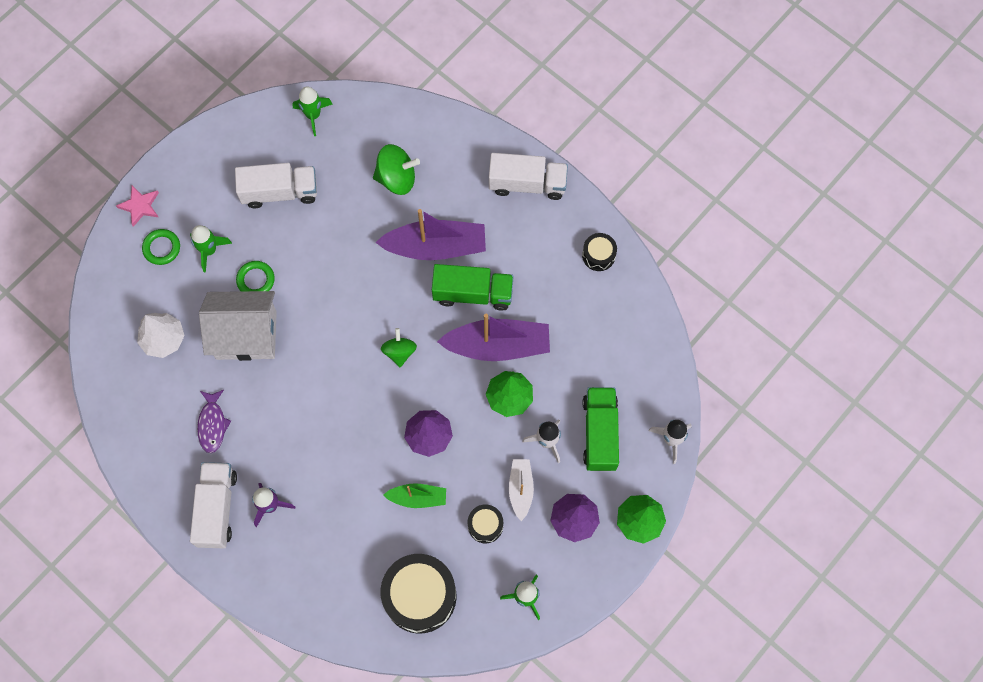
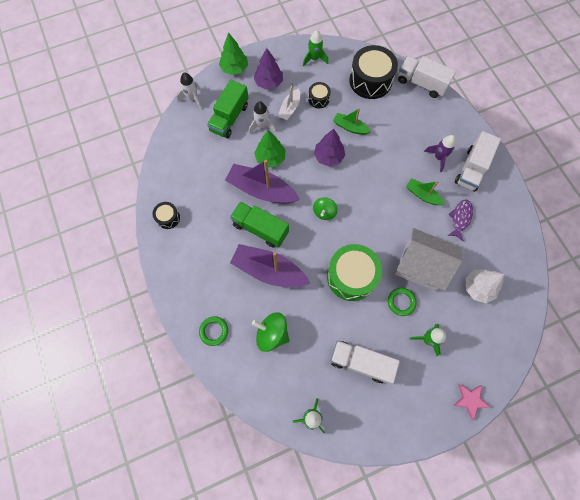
camera: 155 degrees left, 0 degrees up
green ring [142,229,180,265] -> green ring moved to [199,316,228,346]
white truck [489,153,568,200] -> white truck moved to [398,56,456,98]
none -> green drum [327,244,382,301]
none -> green boat [406,178,445,205]

